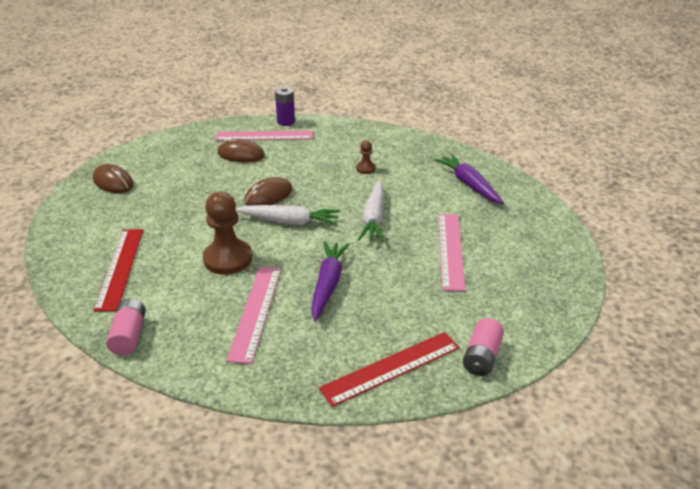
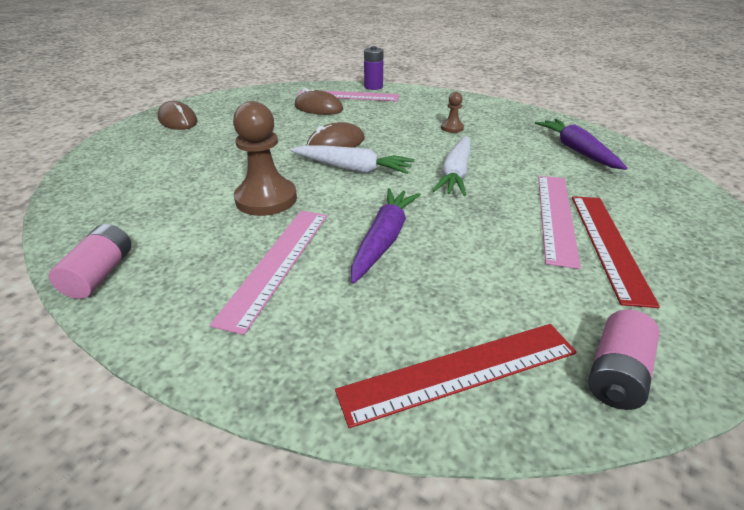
camera: 10 degrees right, 0 degrees up
red ruler [93,229,143,312] -> red ruler moved to [572,196,660,308]

